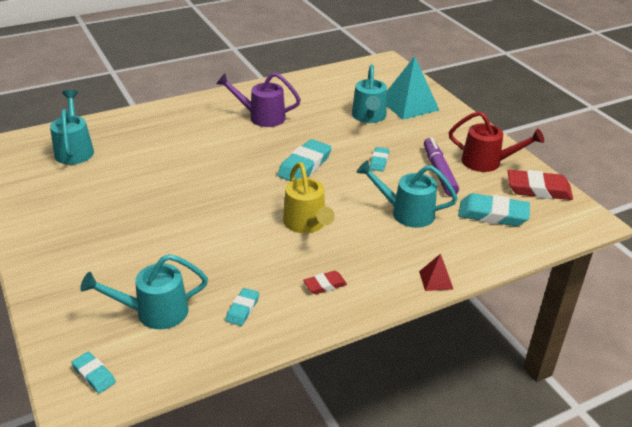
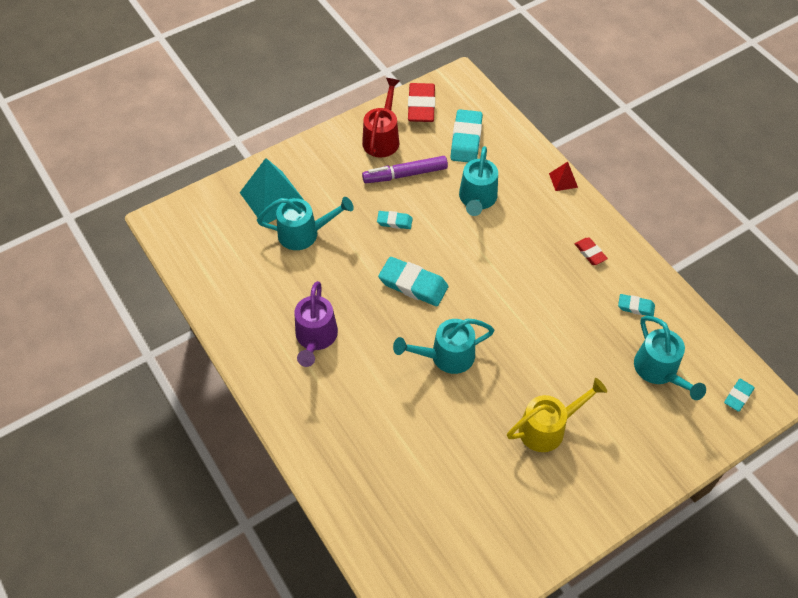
camera: 95 degrees left, 20 degrees up
turquoise watering can [50,90,94,165] -> turquoise watering can moved to [393,319,494,374]
yellow watering can [283,162,335,233] -> yellow watering can moved to [507,378,607,452]

